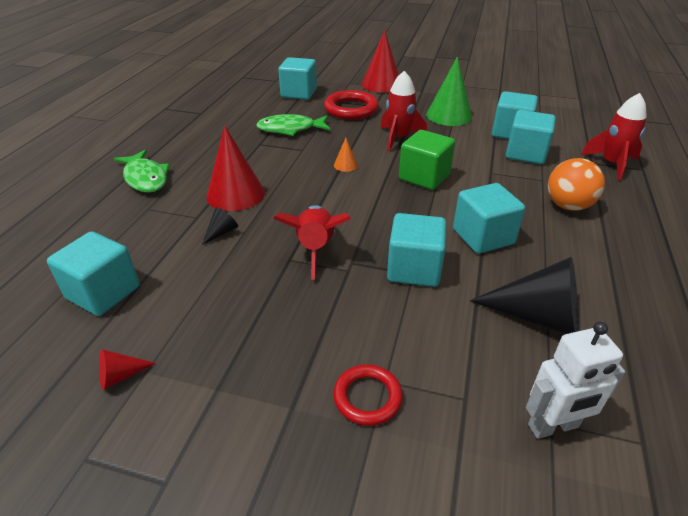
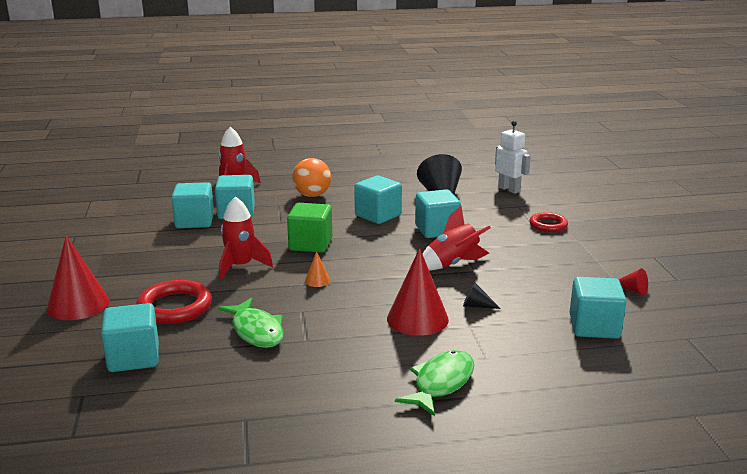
camera: 115 degrees left, 15 degrees down
green cone [426,56,472,126] -> none

